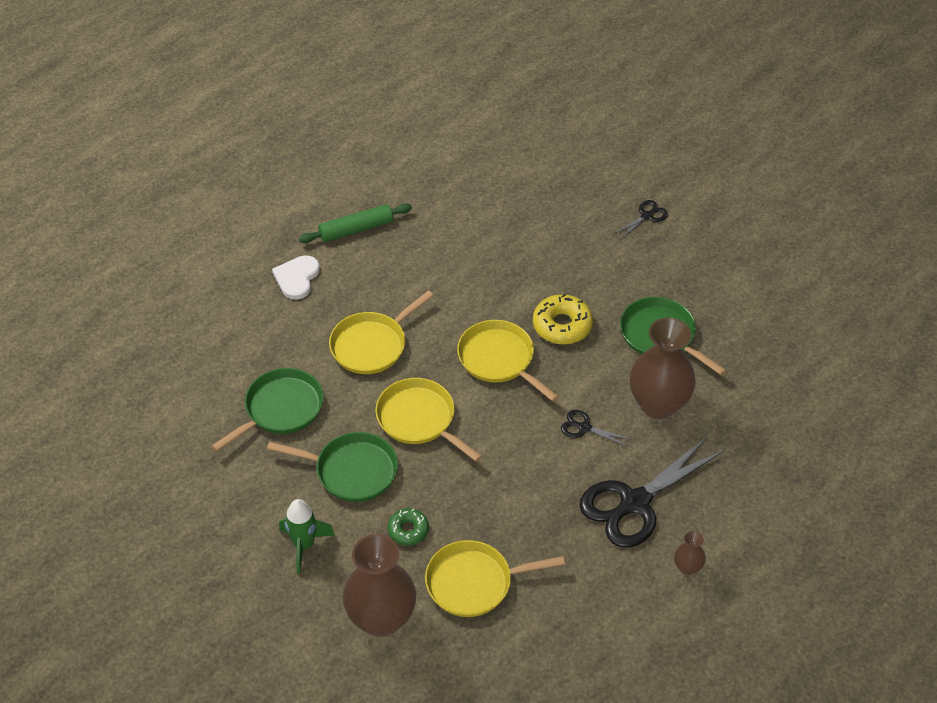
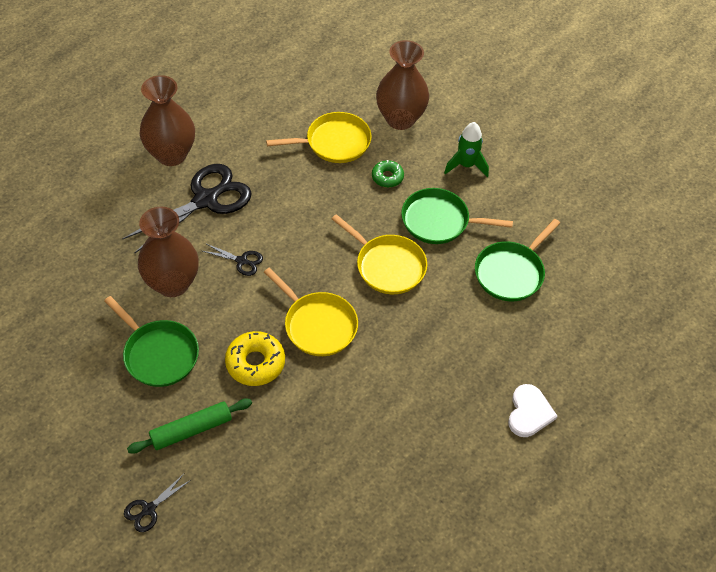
camera: 175 degrees right, 5 degrees up
green rolling pin [299,203,412,243] -> green rolling pin moved to [127,399,252,454]
yellow pan [329,290,434,374] -> none
brown vase [674,531,706,575] -> brown vase [139,75,195,166], size x2.25

